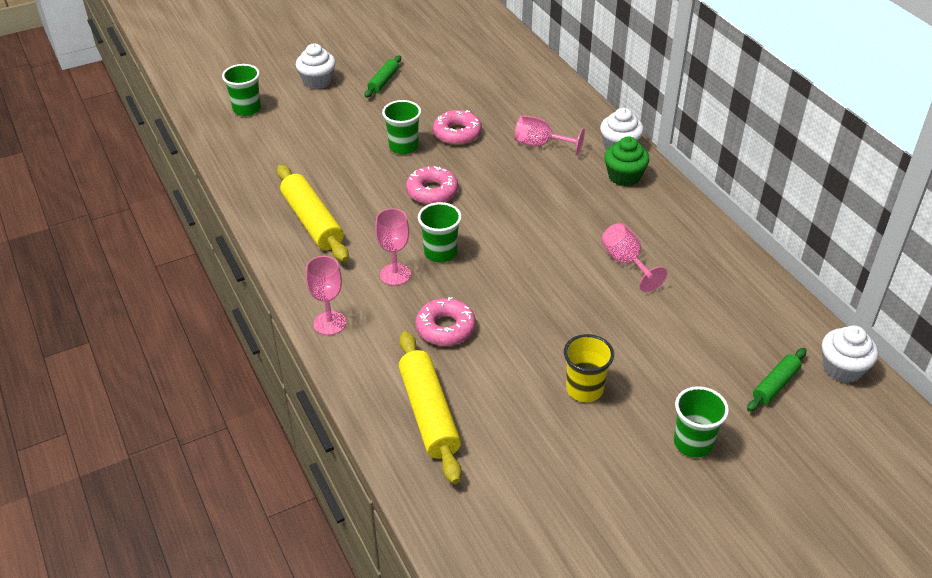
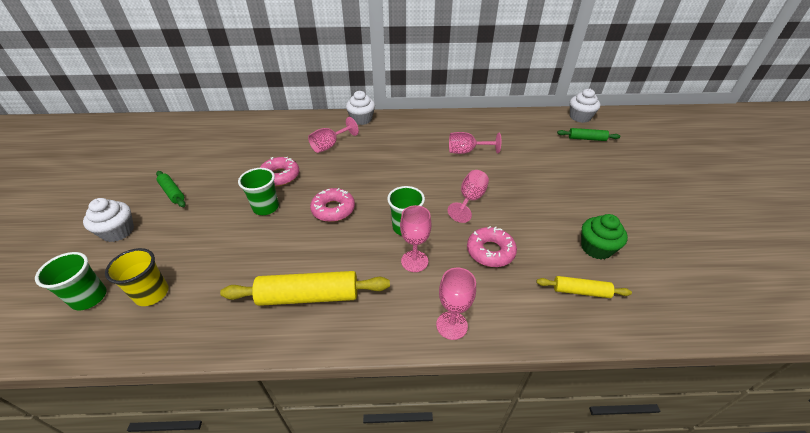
camera: 65 degrees left, 0 degrees up
yellow rolling pin [399,331,462,484] -> yellow rolling pin [536,276,632,298], size x0.56
yellow cup [564,334,614,402] -> yellow cup moved to [105,248,168,306]
green cupcake [604,136,649,186] -> green cupcake moved to [581,214,628,259]
green cup [674,386,729,458] -> none
green rolling pin [747,348,806,412] -> green rolling pin turned 60 degrees counterclockwise [557,128,620,141]
none -> pink goblet [448,170,489,223]

